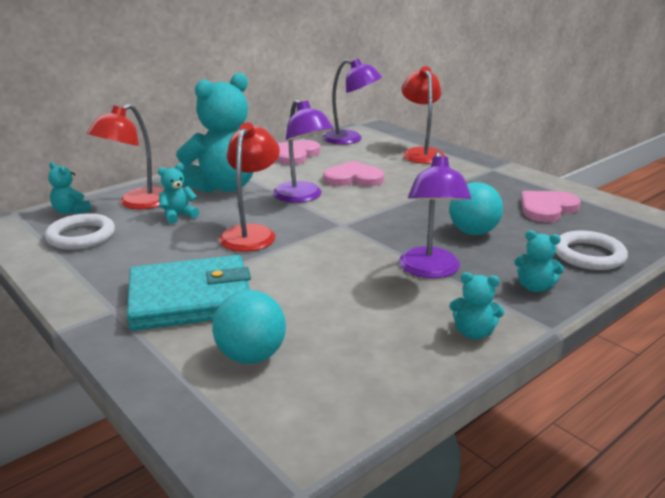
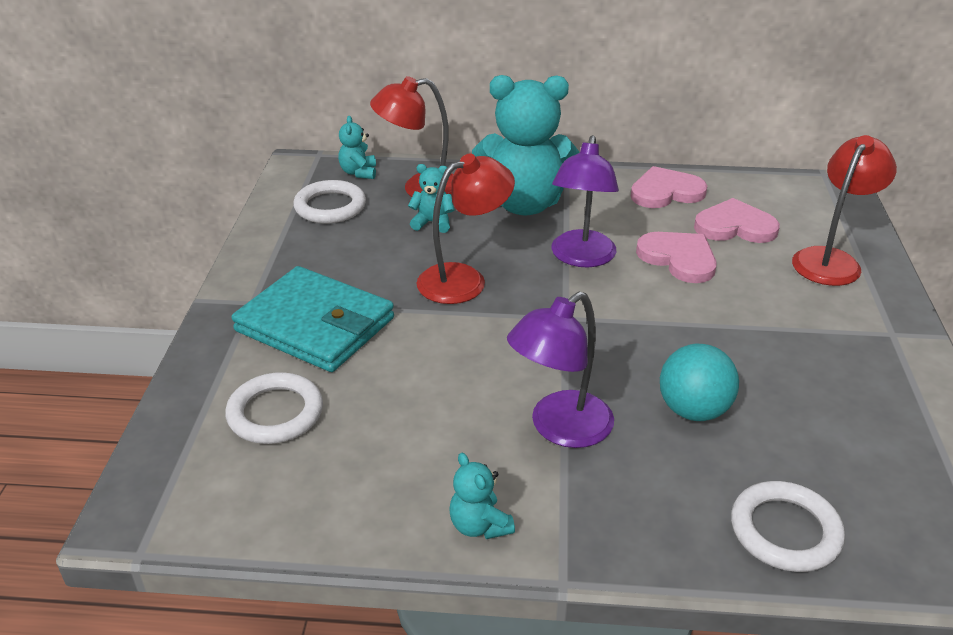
camera: 45 degrees right, 10 degrees up
turquoise ball [212,290,286,364] -> white ring [225,372,323,444]
purple lamp [323,58,382,144] -> none
turquoise teddy bear [514,230,564,292] -> none
pink heart [521,191,581,222] -> pink heart moved to [694,198,780,243]

